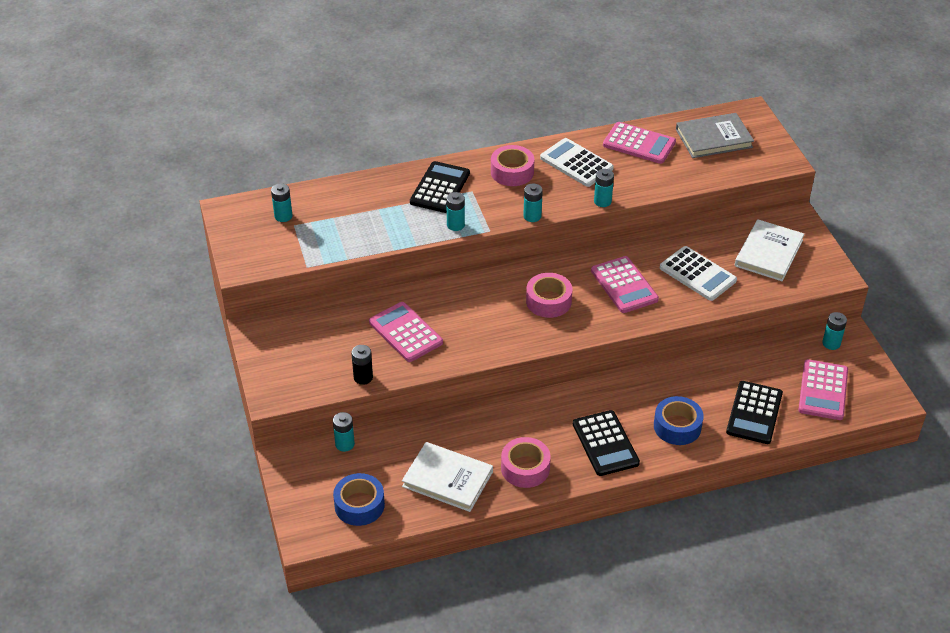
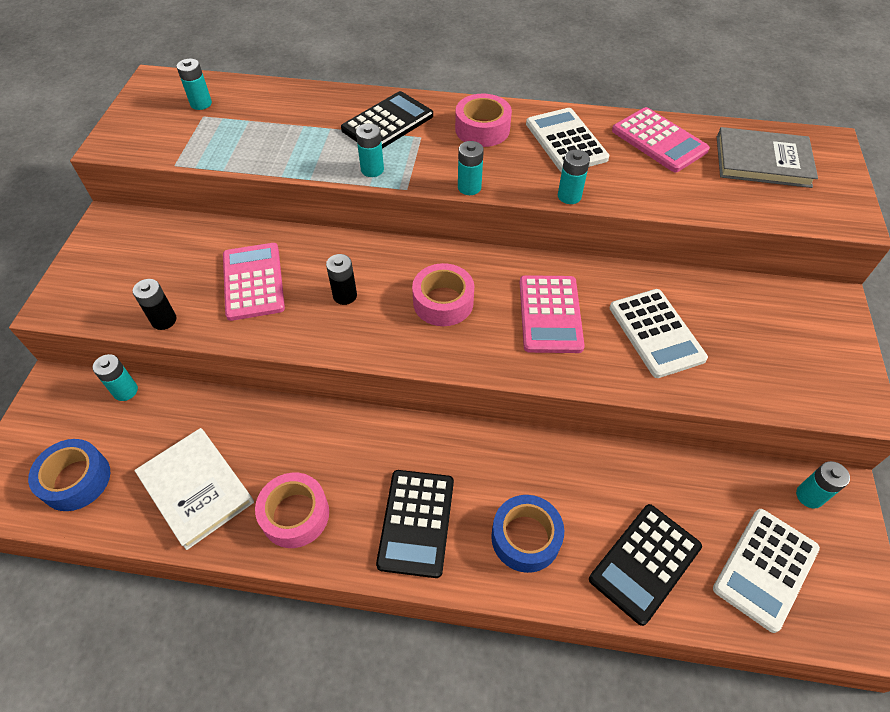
camera: 25 degrees right, 10 degrees up
white book [735,219,804,281] -> none
pink calculator [798,359,848,420] -> white calculator [713,509,820,633]
none -> black battery [326,254,357,305]

